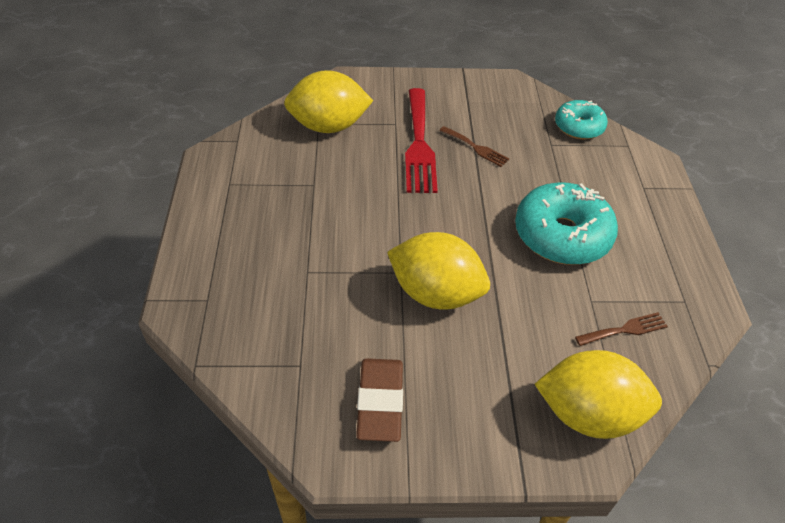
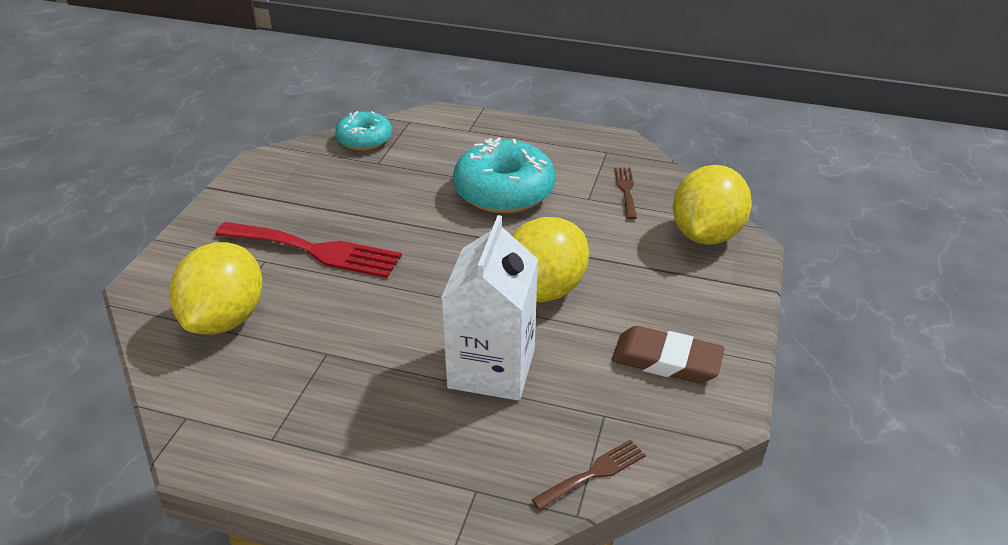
camera: 70 degrees left, 10 degrees down
brown fork [439,126,509,167] -> brown fork moved to [531,439,646,510]
none -> white carton [441,215,538,401]

